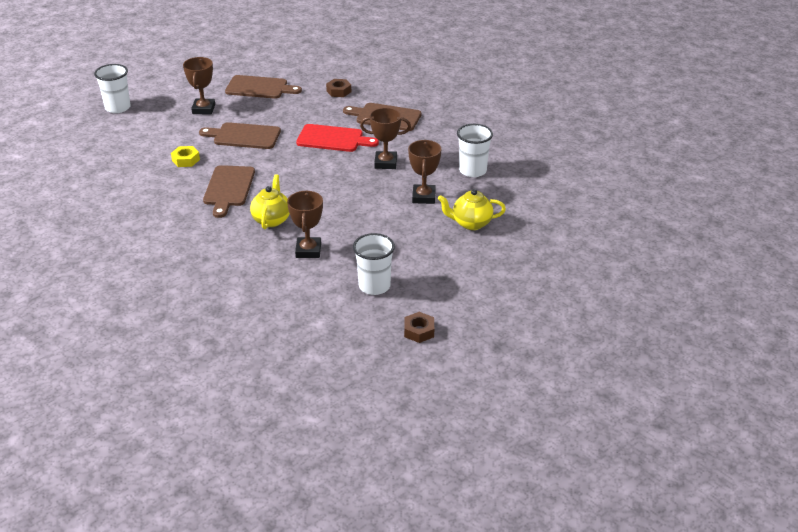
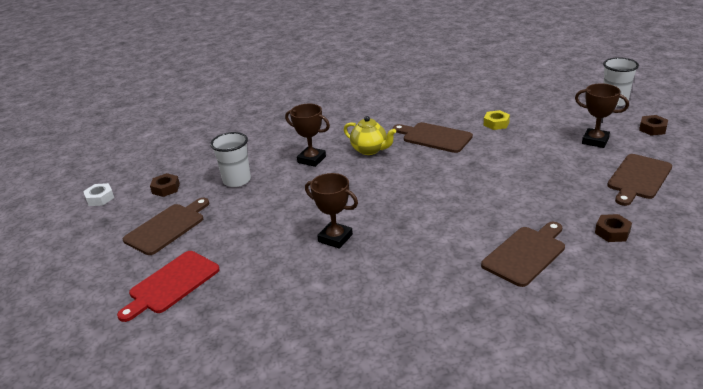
camera: 120 degrees right, 5 degrees down
brown cutting board [199,122,281,149] -> brown cutting board moved to [123,198,209,255]
red cutting board [296,124,379,152] -> red cutting board moved to [117,251,220,322]
brown trophy [360,108,411,169] -> none
yellow teapot [438,189,506,230] -> none
white cup [457,124,493,177] -> none
none -> white nut [83,183,114,206]
none -> brown nut [639,115,668,136]

